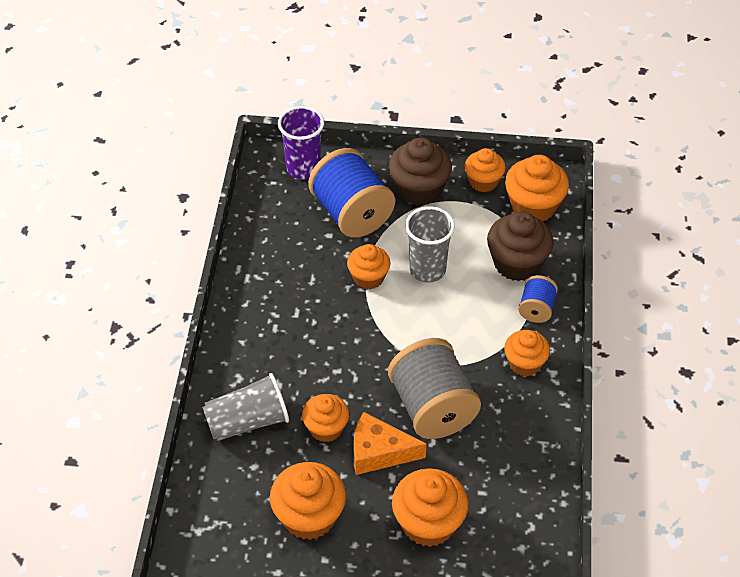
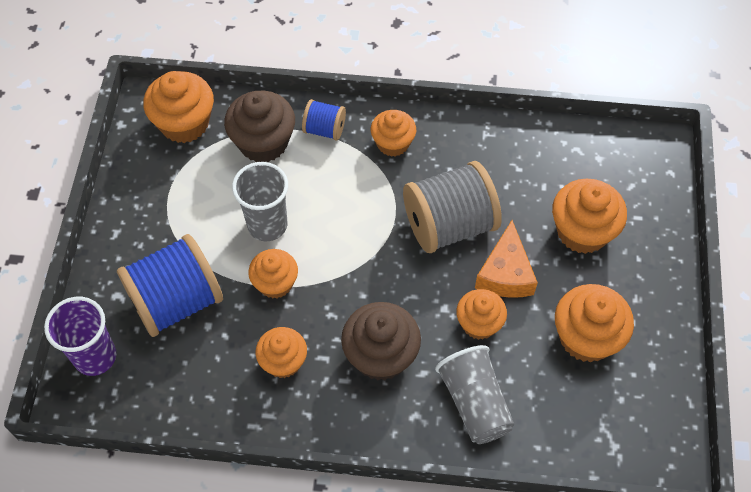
camera: 90 degrees left, 10 degrees up
brown cupcake [389,137,452,206] -> brown cupcake moved to [341,302,421,380]
orange cupcake [465,148,506,192] -> orange cupcake moved to [256,327,307,378]

